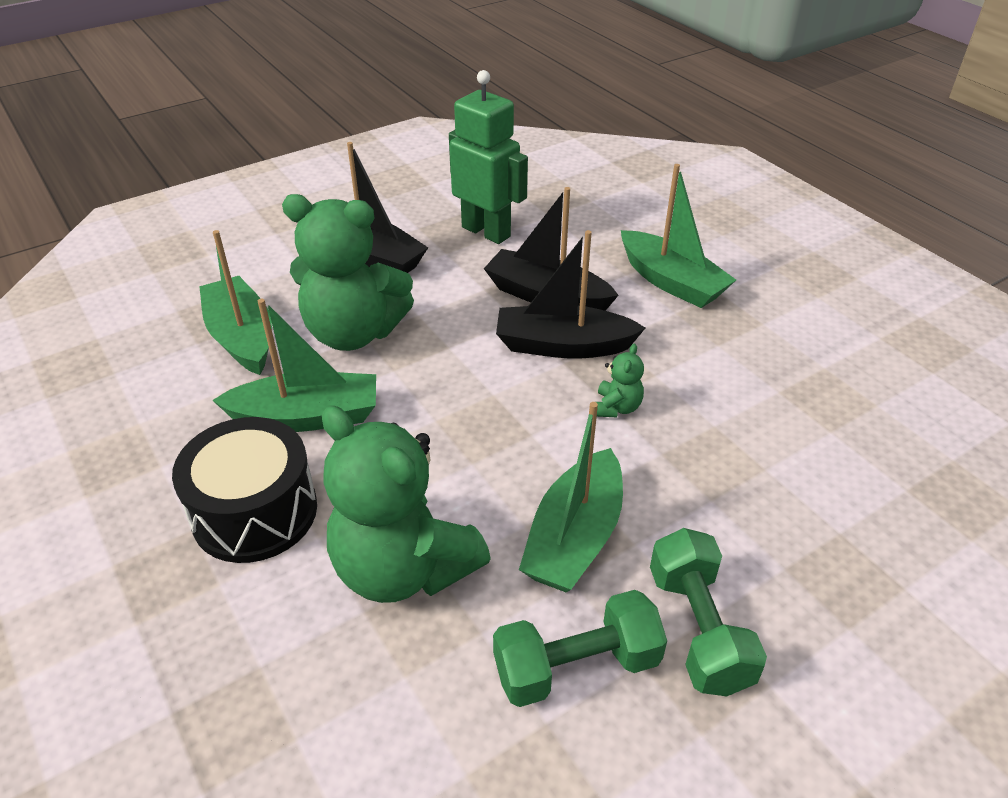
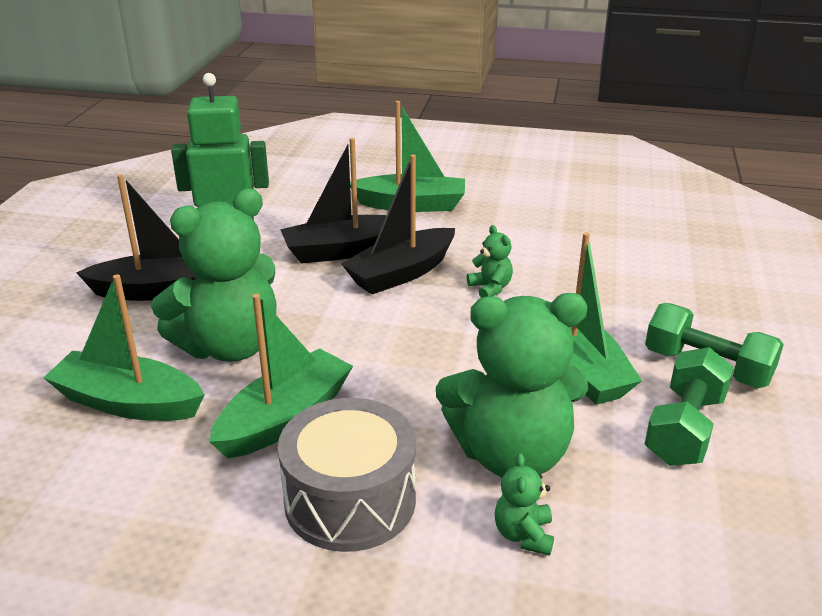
camera: 45 degrees left, 10 degrees down
black drum [172,417,317,563] -> grey drum [278,398,416,552]
none -> green teddy bear [495,453,554,555]

